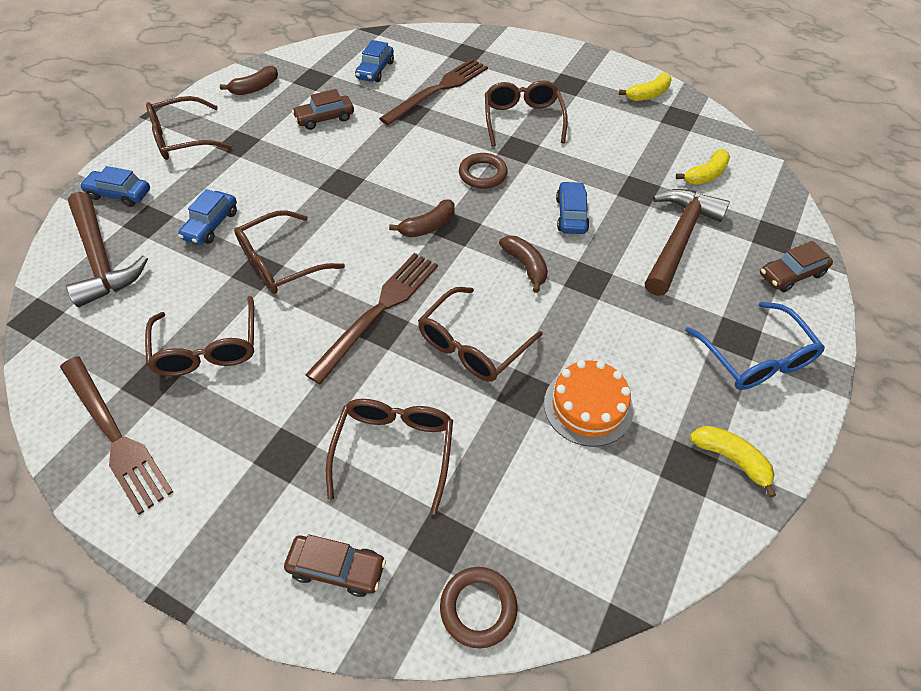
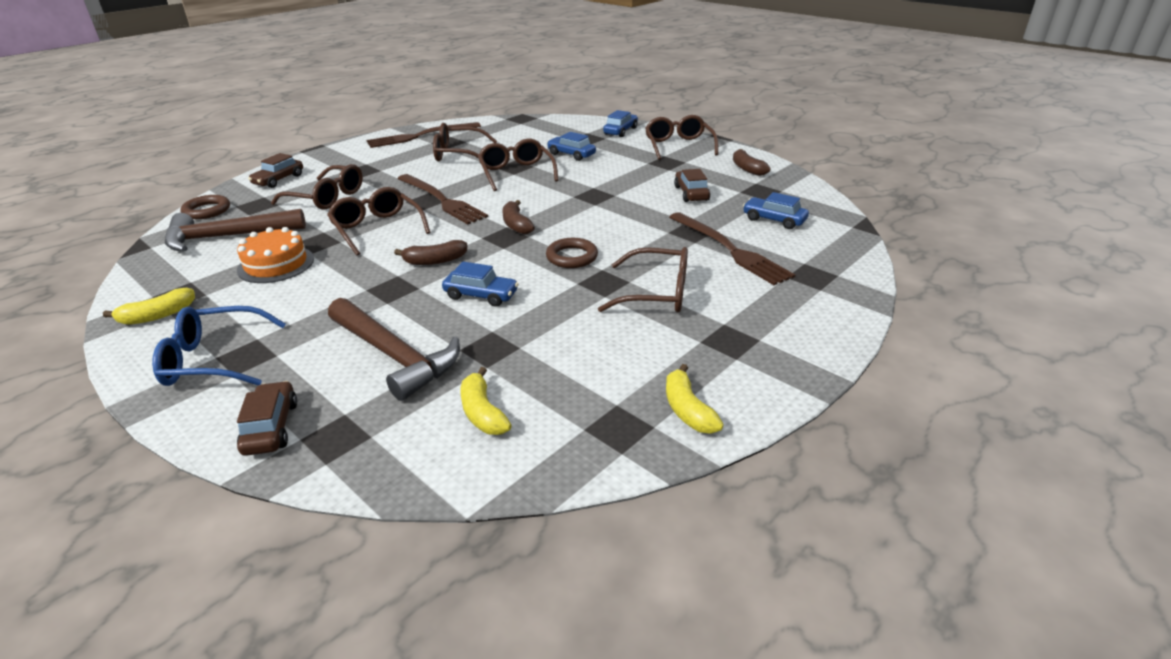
camera: 105 degrees right, 20 degrees down
brown hammer [66,192,148,307] -> brown hammer moved to [165,209,306,251]

